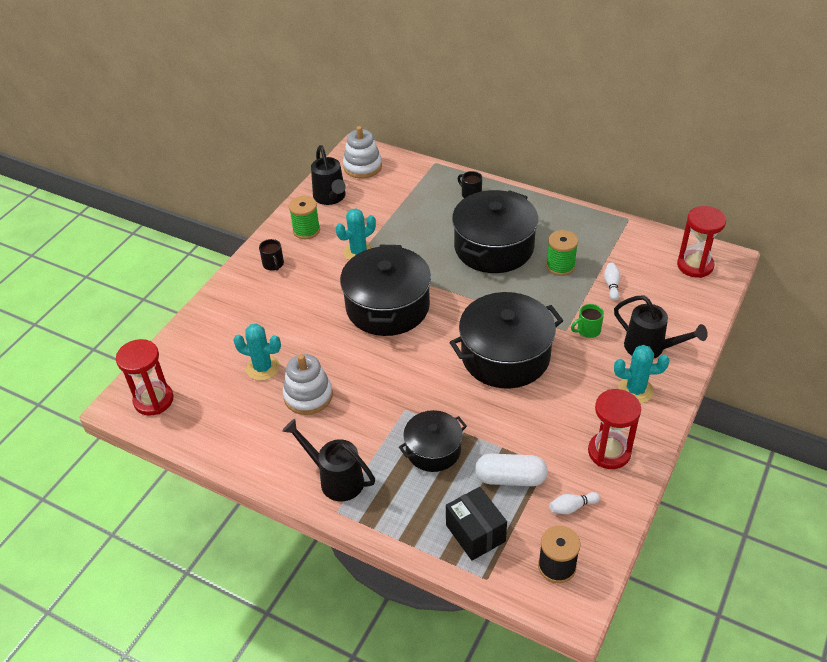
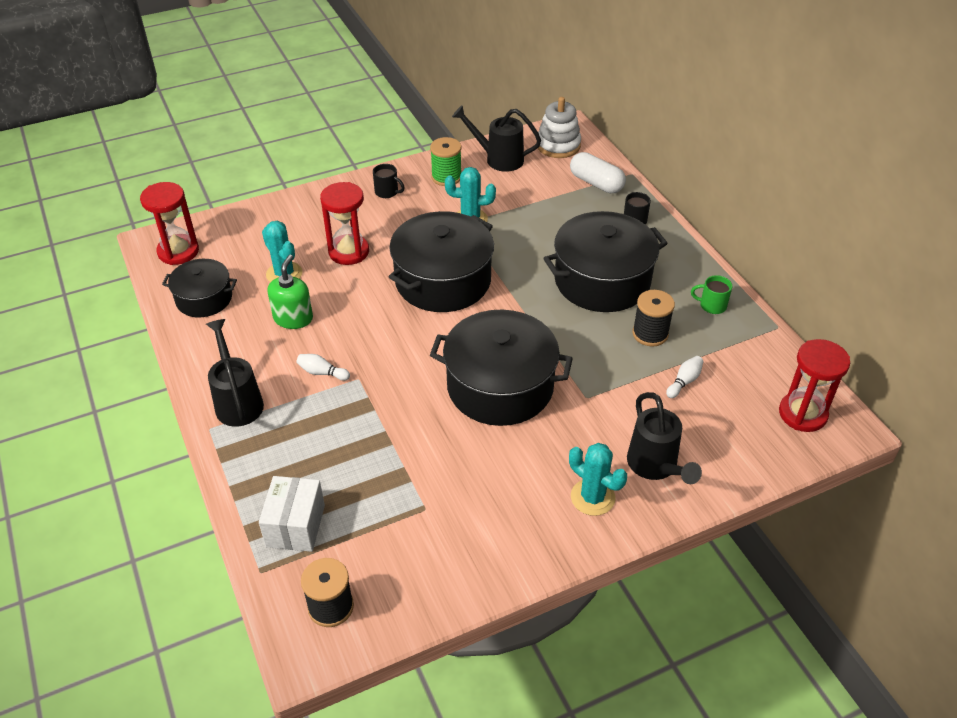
camera: 35 degrees right, 0 degrees up
black mug [259,239,284,270] -> black mug turned 75 degrees counterclockwise [373,164,405,198]
white stacking toy [283,354,333,415] -> green soap dispenser [268,255,313,329]
black watering can [311,145,346,205] -> black watering can turned 90 degrees clockwise [452,105,541,172]
black pot [399,410,467,472] -> black pot moved to [162,259,237,317]
black box [446,487,507,561] -> white box [259,476,325,552]
white capsule [475,453,548,486] -> white capsule moved to [570,152,626,193]
green spool [546,230,578,276] -> black spool [632,290,675,347]
white bowling pin [549,492,600,514] -> white bowling pin moved to [297,354,350,381]
green mug [571,304,604,338] -> green mug moved to [691,275,732,314]
red hourglass [588,389,641,469] -> red hourglass moved to [320,182,369,265]

